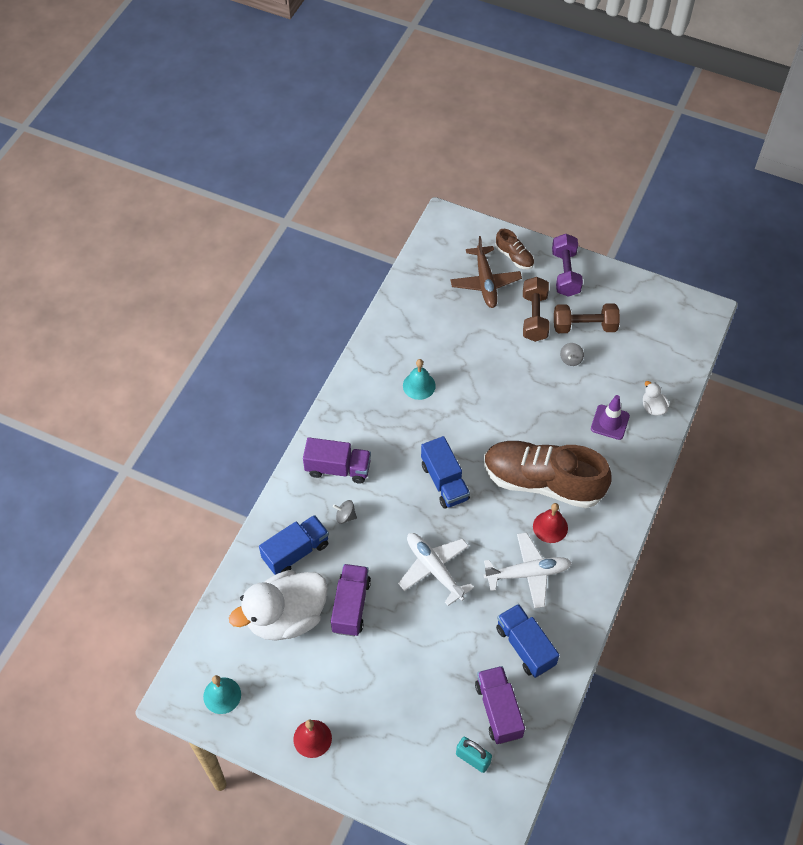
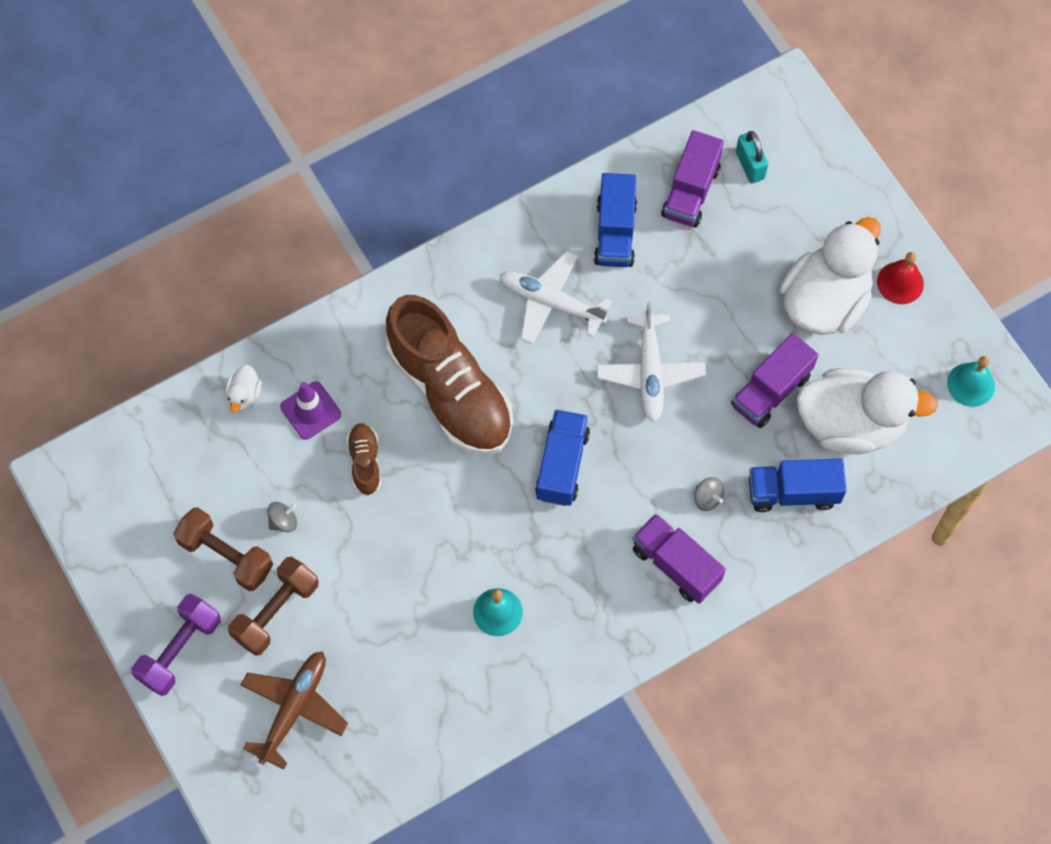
camera: 145 degrees left, 10 degrees up
brown shoe [495,229,534,269] -> brown shoe moved to [346,423,381,496]
red bell [533,503,568,543] -> none
none -> white duck [780,217,881,335]

